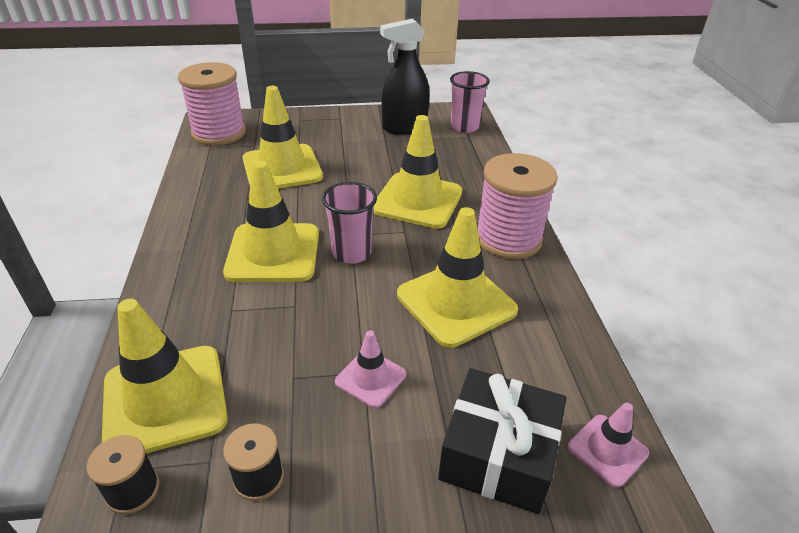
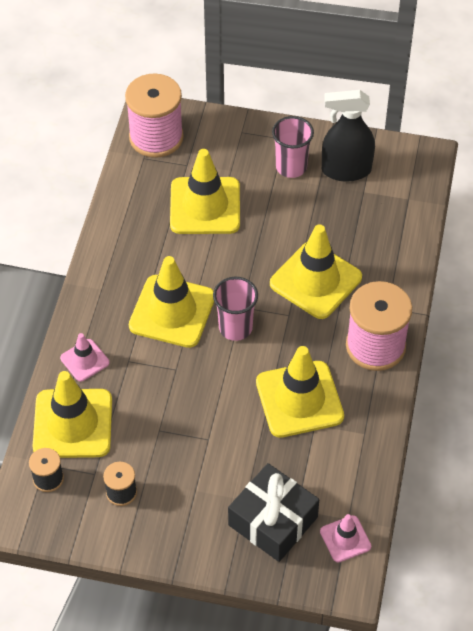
camera: 20 degrees right, 15 degrees up
pink traffic cone [335,330,406,408] -> pink traffic cone moved to [60,333,109,382]
pink cup [450,71,490,133] -> pink cup moved to [272,116,314,178]

